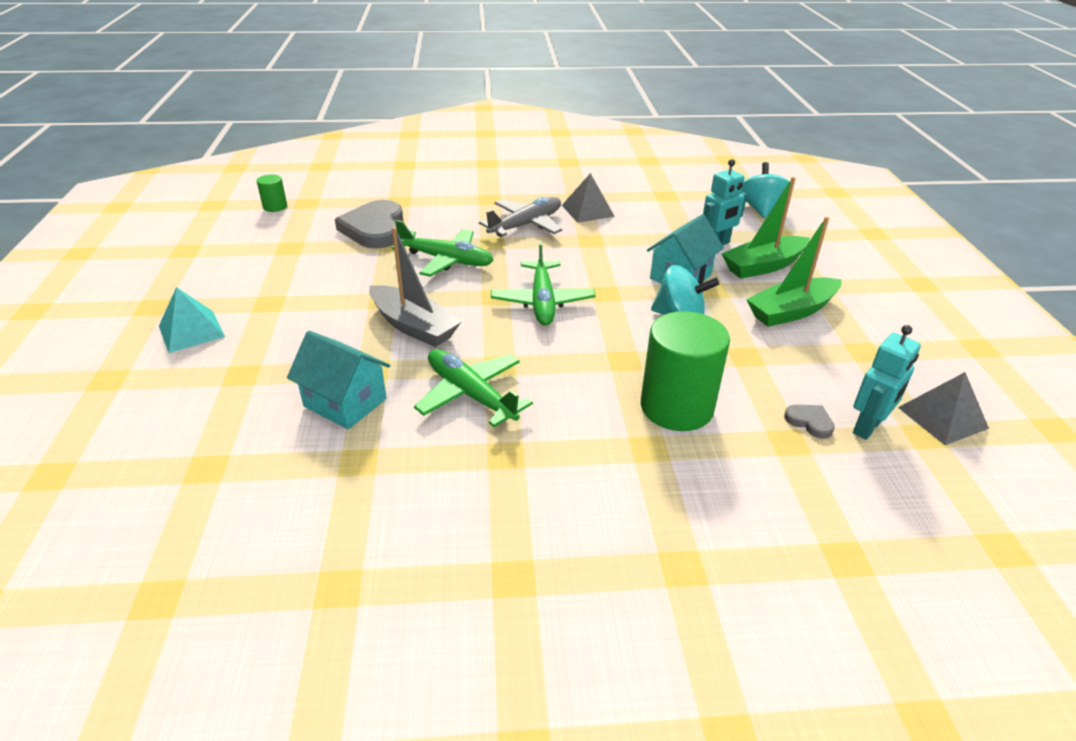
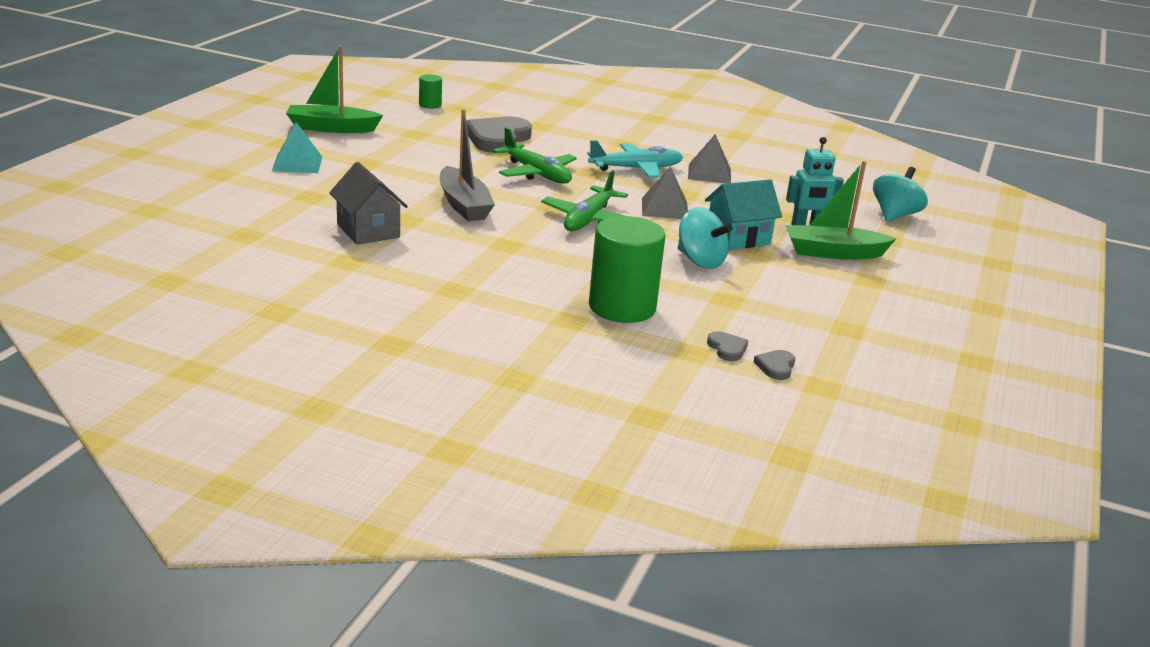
camera: 25 degrees right, 10 degrees down
turquoise house [287,331,390,429] -> grey house [329,162,408,245]
green plane [414,349,533,427] -> none
grey plane [479,197,562,237] -> turquoise plane [587,140,683,178]
green boat [746,217,842,327] -> green boat moved to [286,46,383,133]
turquoise robot [853,325,921,440] -> grey heart [754,350,795,380]
grey pyramid [898,372,989,445] -> grey pyramid moved to [642,167,688,219]

